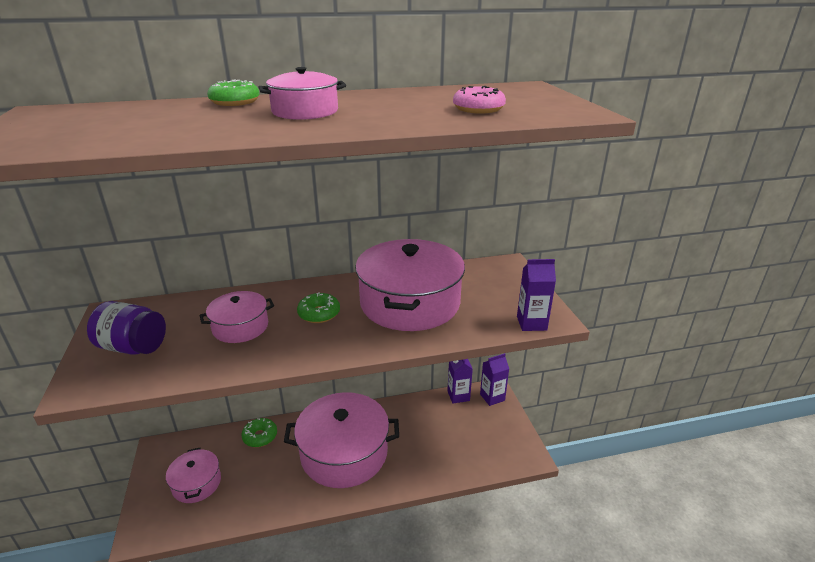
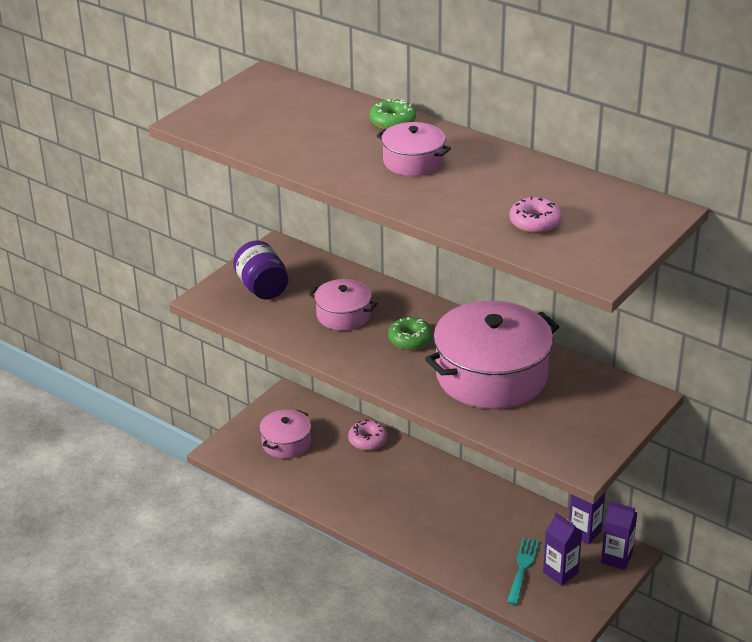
camera: 50 degrees right, 5 degrees up
green donut [241,418,277,447] -> pink donut [348,419,388,451]
pink pot [284,392,399,488] -> none
purple carton [517,259,556,331] -> purple carton moved to [543,513,582,585]
none -> turquoise fork [507,538,539,605]

